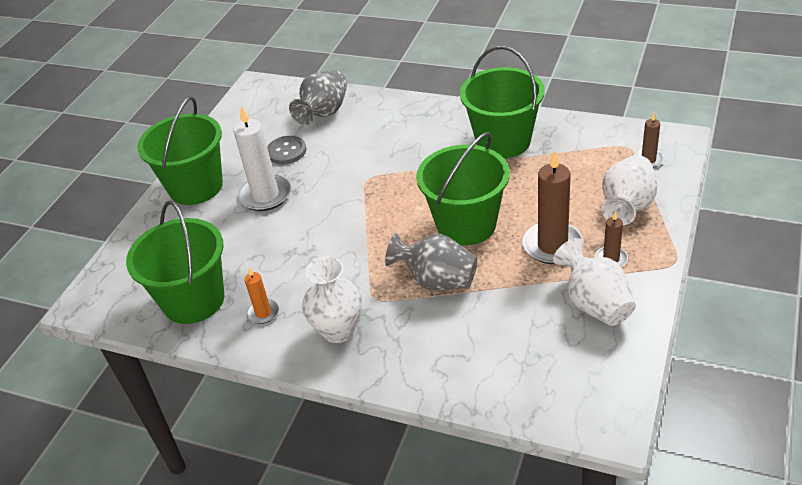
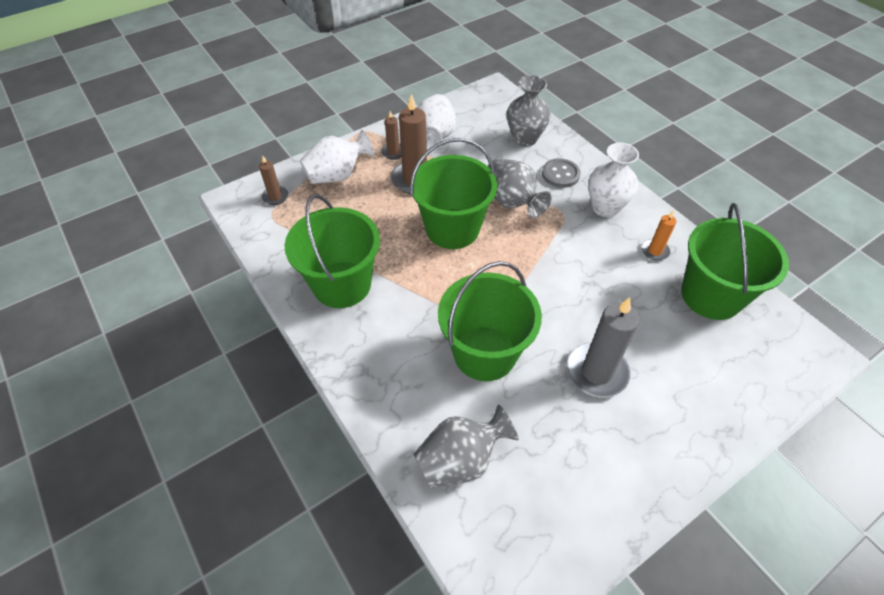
camera: 150 degrees left, 10 degrees up
green bucket [137,96,223,205] -> green bucket moved to [438,261,542,381]
white candle [233,106,292,211] -> grey candle [567,297,639,398]
grey button [267,136,306,164] -> grey button moved to [542,158,581,188]
none -> grey vase [507,75,551,147]

